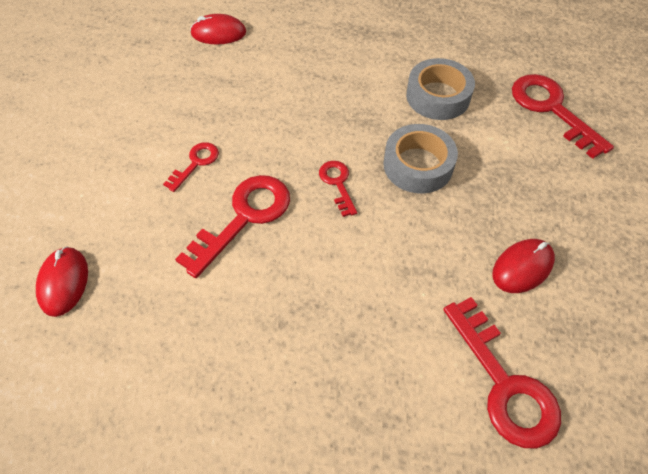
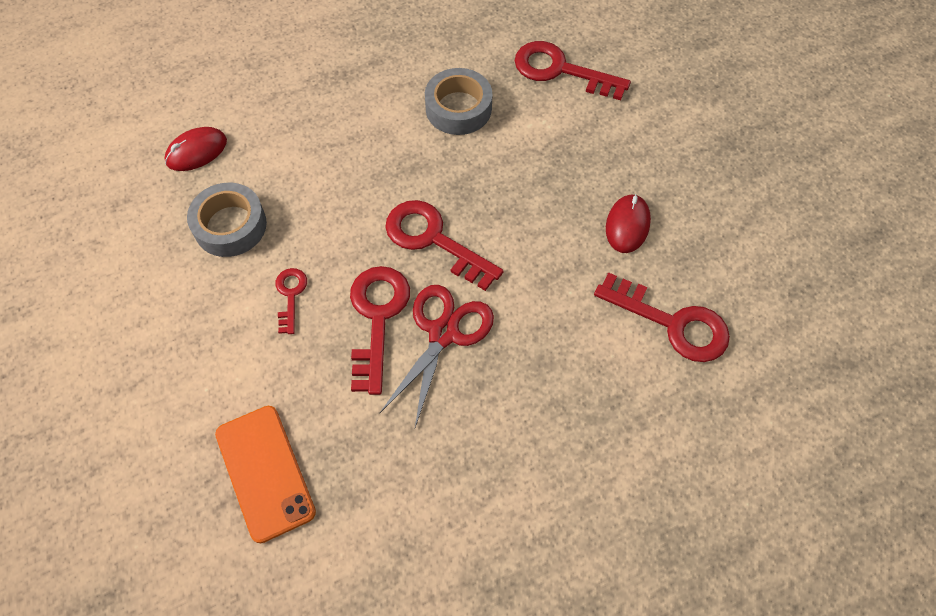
camera: 35 degrees left, 5 degrees up
red mouse [36,246,88,317] -> orange phone [215,406,316,543]
red key [319,161,357,217] -> red key [385,200,504,291], size x1.87
grey tape [383,124,458,194] -> grey tape moved to [187,183,267,257]
none -> red scissors [380,285,494,427]

